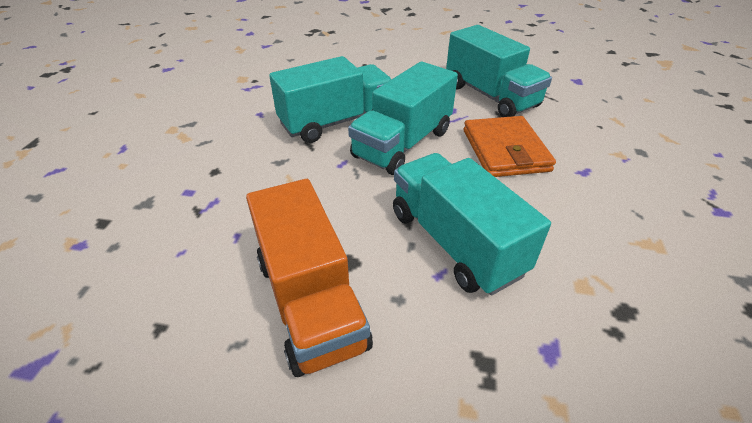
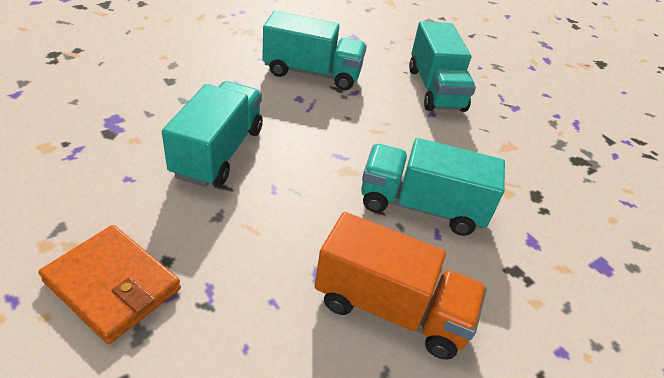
camera: 50 degrees left, 0 degrees up
turquoise truck [348,62,458,175] -> turquoise truck moved to [409,21,476,112]
orange wallet [464,116,556,177] -> orange wallet moved to [39,225,181,344]

